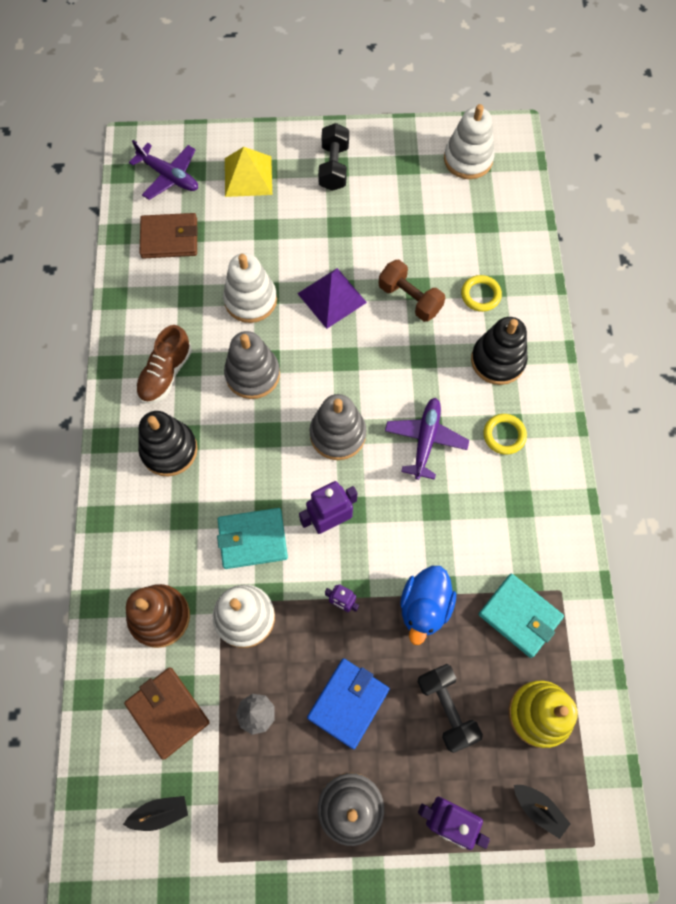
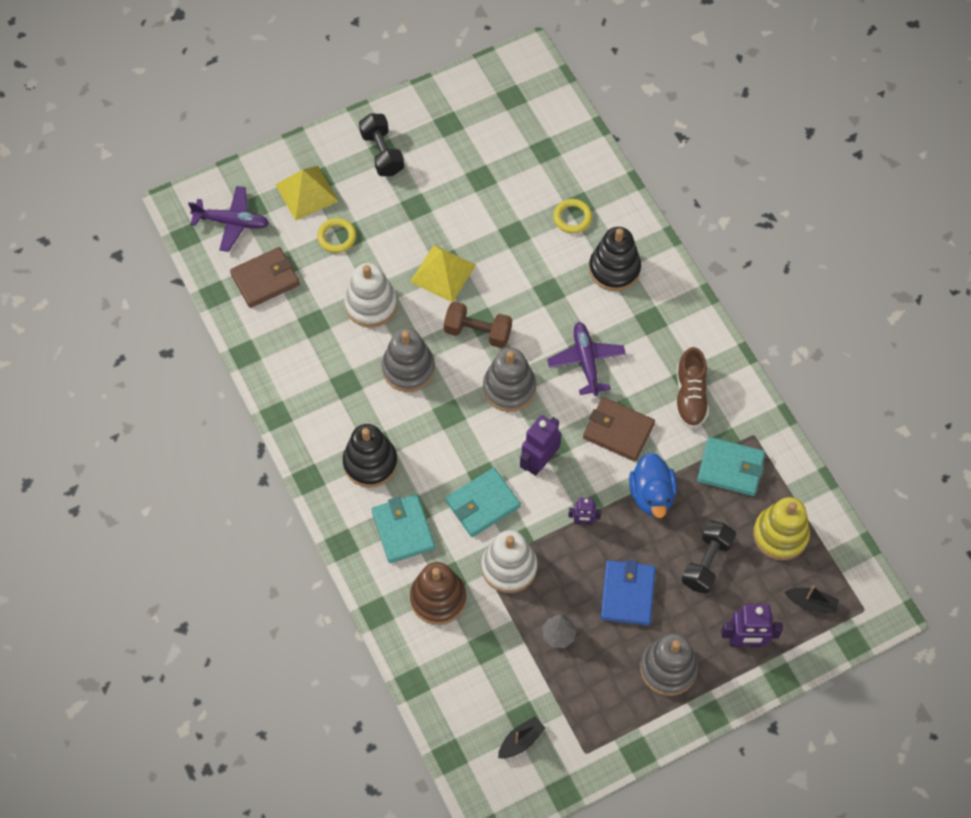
camera: 25 degrees left, 5 degrees down
brown wallet [124,667,210,760] -> brown wallet moved to [583,397,655,461]
brown shoe [136,325,192,404] -> brown shoe moved to [676,347,709,428]
purple pyramid [297,268,367,329] -> yellow pyramid [410,245,476,302]
brown dumbbell [378,260,445,322] -> brown dumbbell moved to [444,301,512,348]
black dumbbell [418,664,483,753] -> black dumbbell turned 75 degrees clockwise [681,521,736,594]
white stacking toy [444,104,495,179] -> none
yellow ring [483,414,527,455] -> yellow ring moved to [317,218,356,253]
none -> turquoise wallet [372,494,435,563]

